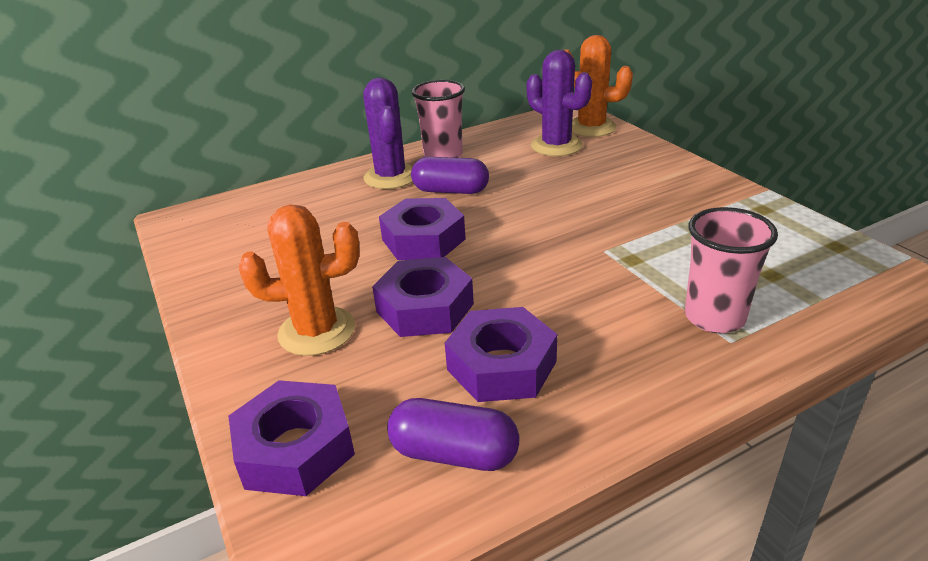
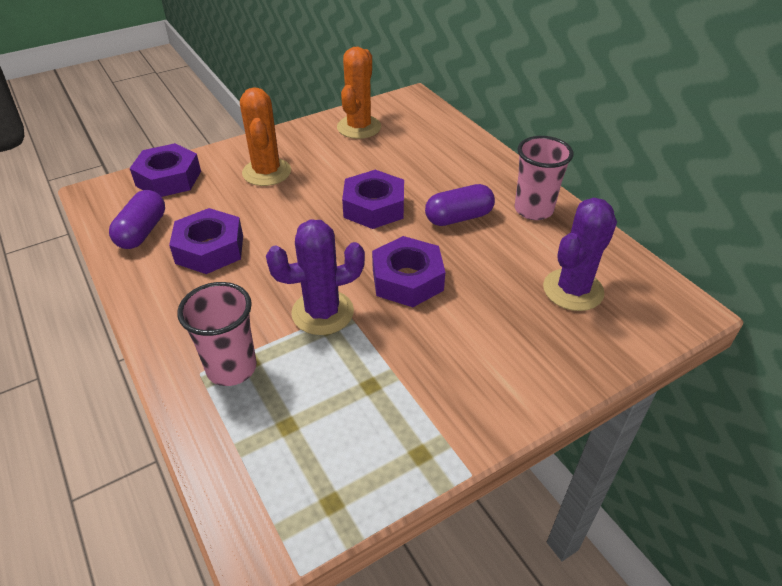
camera: 85 degrees right, 10 degrees up
purple cactus [363,78,413,189] -> purple cactus moved to [266,219,365,335]
purple nut [372,257,474,337] -> purple nut moved to [372,236,445,307]
purple capsule [411,157,489,194] -> purple capsule turned 60 degrees clockwise [425,184,495,226]
orange cactus [564,35,633,137] -> orange cactus moved to [337,47,381,139]

